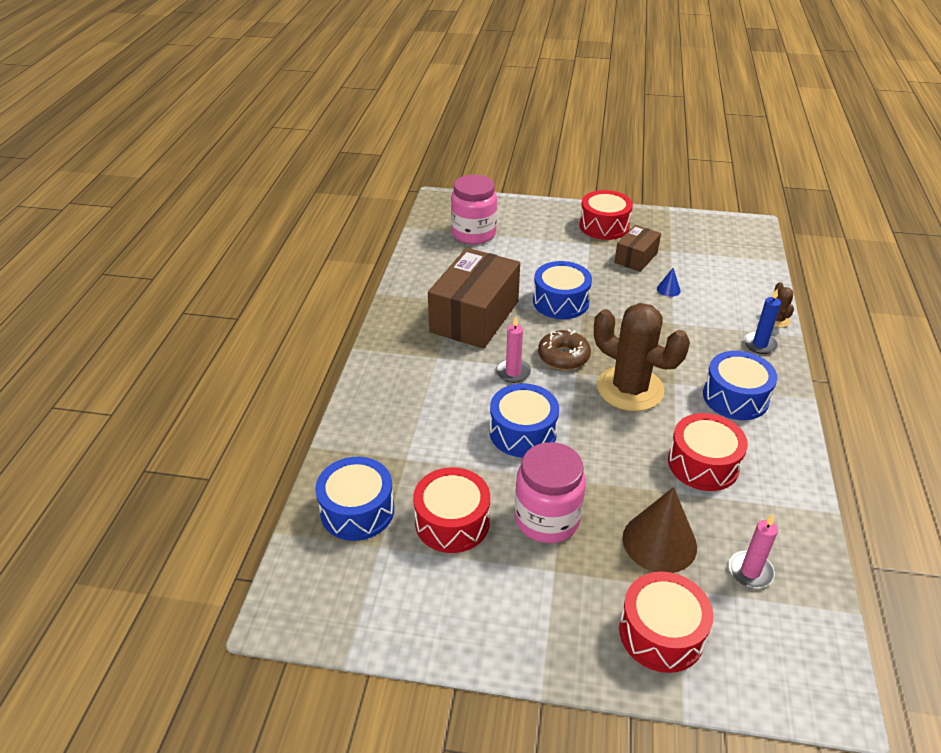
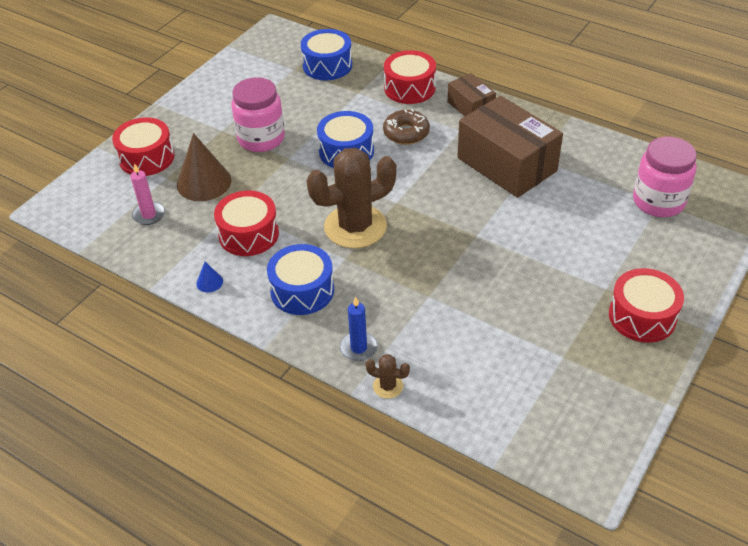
camera: 115 degrees right, 5 degrees up
red drum [413,467,490,553] -> red drum moved to [384,50,436,104]
pink candle [496,317,531,383] -> none
blue drum [533,261,592,319] -> none
brown donut [538,329,591,370] -> brown donut moved to [383,109,430,145]
brown box [614,225,661,272] -> brown box moved to [448,73,496,116]
blue cone [657,268,681,297] -> blue cone moved to [196,262,223,293]

